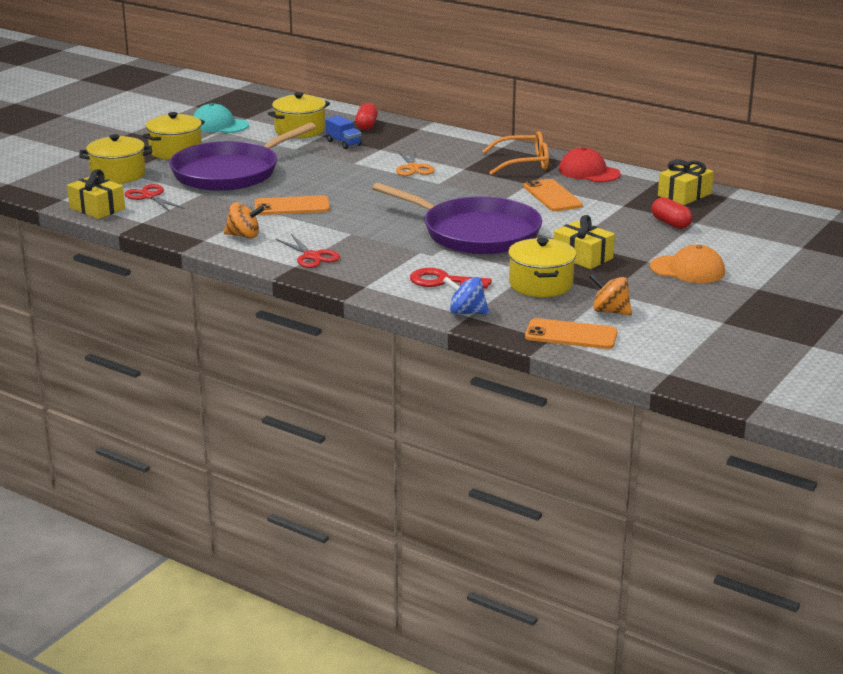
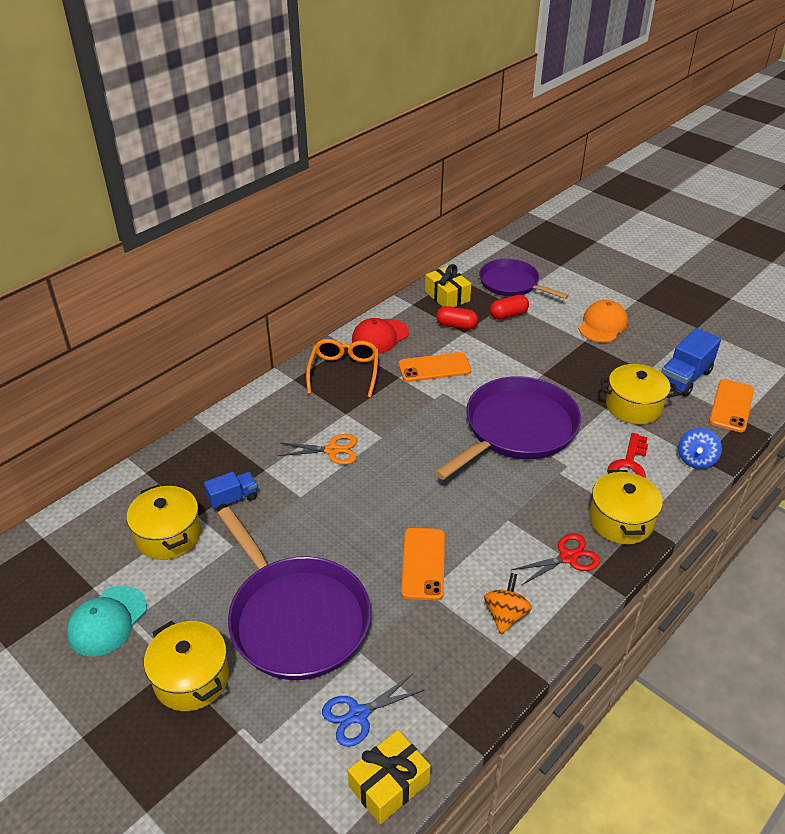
camera: 80 degrees left, 15 degrees up
yellow pot [80,134,152,184] -> yellow pot moved to [589,470,663,544]
red scissors [124,184,185,212] -> blue scissors [322,674,424,747]
red capsule [355,103,378,130] -> red capsule moved to [436,306,478,330]
yellow gift [554,215,615,269] -> none
orange spinning top [589,274,632,315] -> blue truck [661,328,721,397]
none -> purple pan [479,259,569,299]

